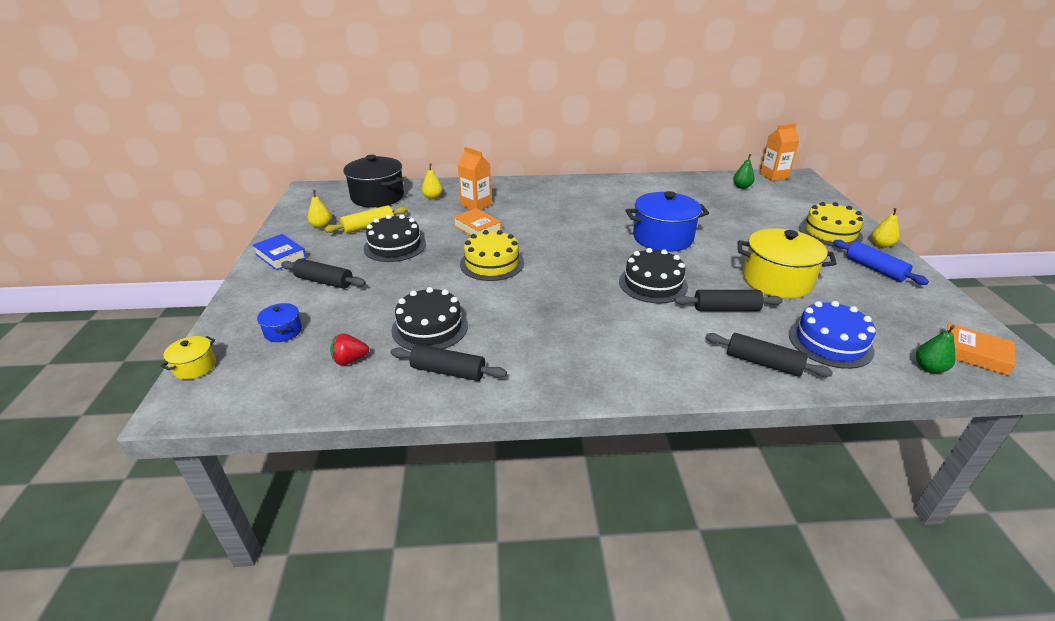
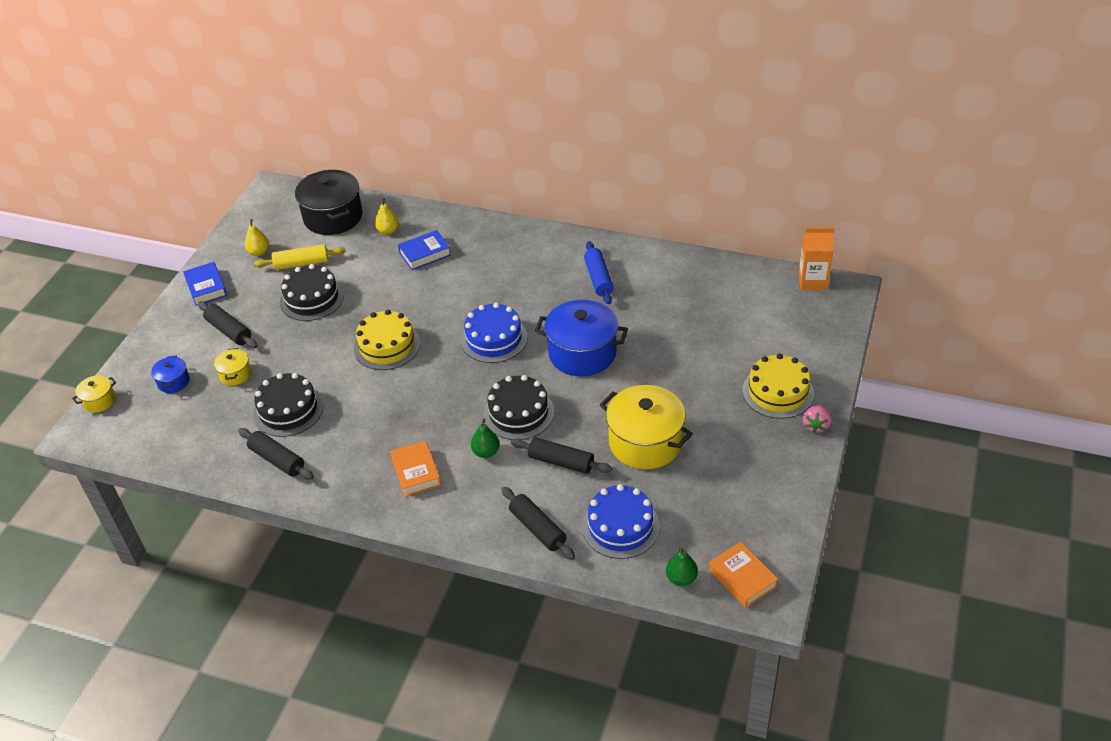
camera: 25 degrees right, 10 degrees up
red strawberry [330,333,369,365] -> none
orange book [453,208,502,236] -> orange book moved to [390,441,441,497]
orange carton [458,147,492,210] -> blue book [398,230,451,270]
green pear [733,154,755,189] -> green pear moved to [471,419,500,458]
blue rolling pin [833,240,929,285] -> blue rolling pin moved to [584,241,614,304]
yellow pear [871,208,900,248] -> pink strawberry [802,405,831,433]
none -> yellow pot [214,348,251,386]
none -> blue cake [461,303,527,363]

